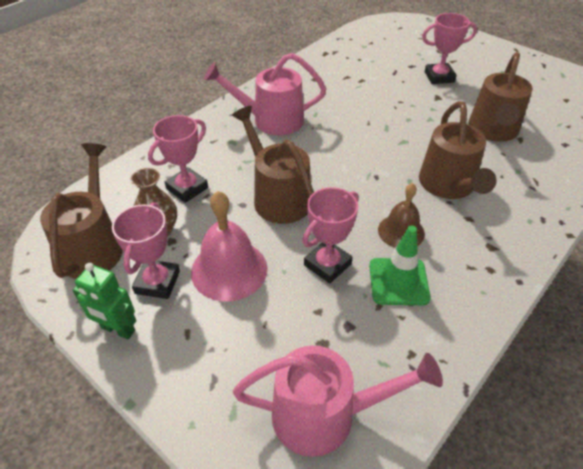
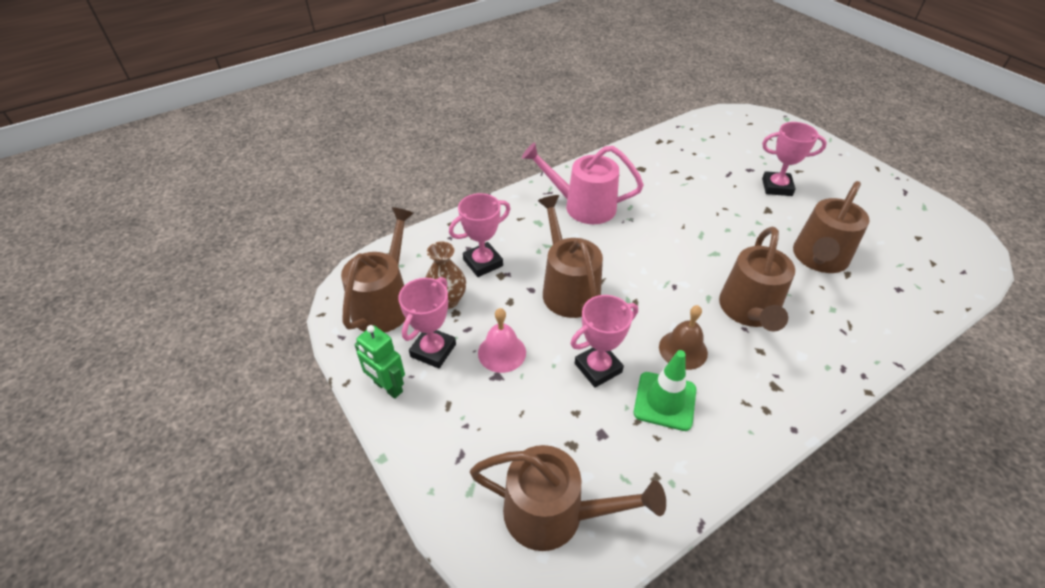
camera: 15 degrees right, 0 degrees up
pink bell [191,191,267,301] -> pink bell [478,308,526,373], size x0.65
pink watering can [233,345,443,457] -> brown watering can [470,445,666,551]

